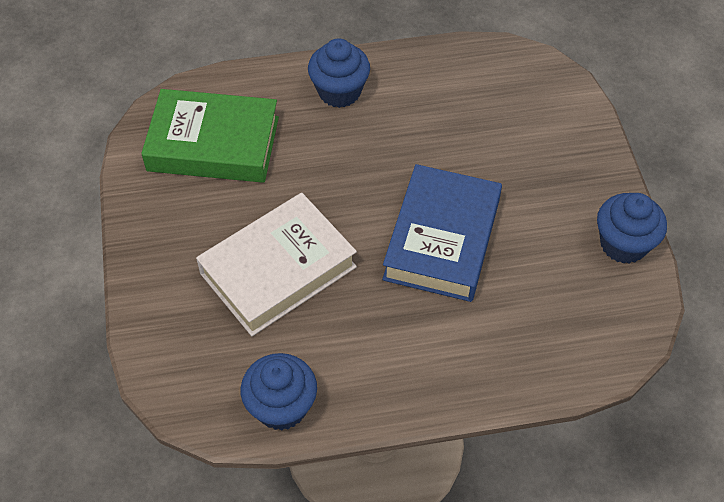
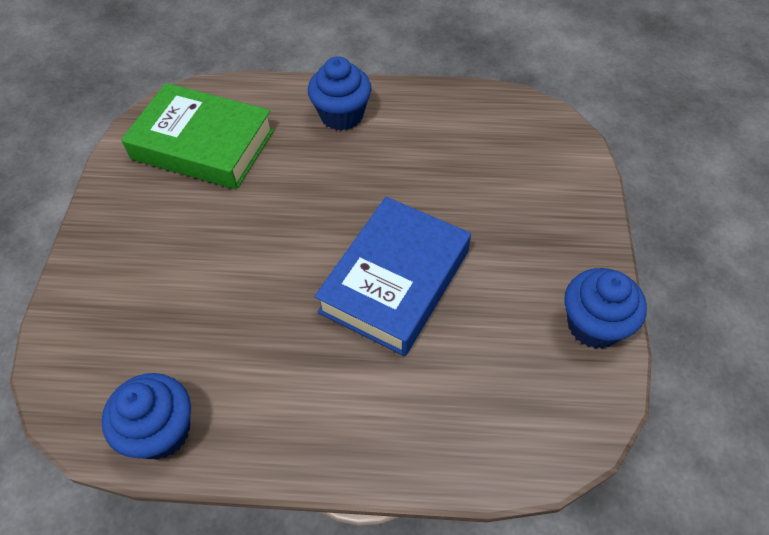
camera: 15 degrees right, 0 degrees up
white book [196,193,357,336] -> none

